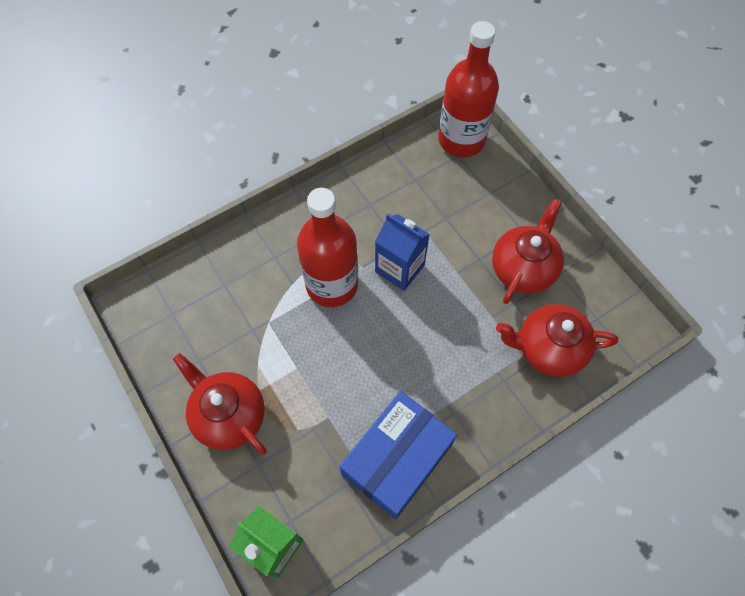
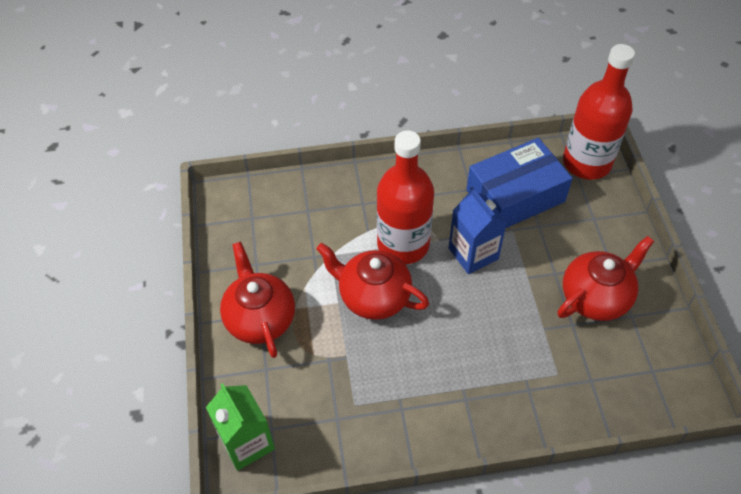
camera: 25 degrees right, 10 degrees down
blue box [339,391,457,519] -> blue box moved to [466,138,573,228]
red teapot [496,304,618,377] -> red teapot moved to [316,243,429,320]

